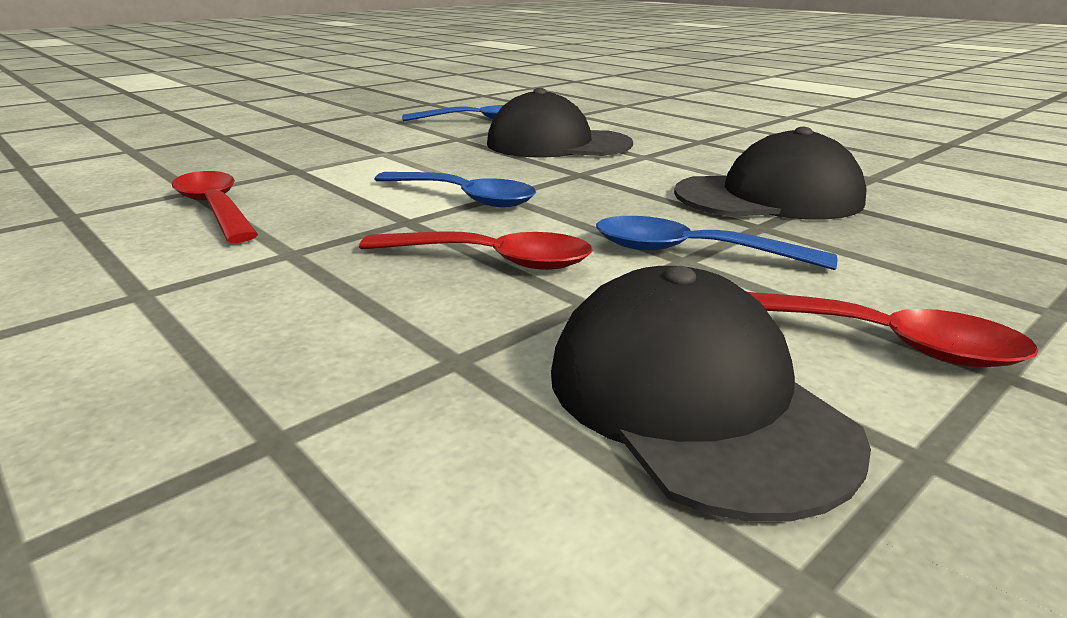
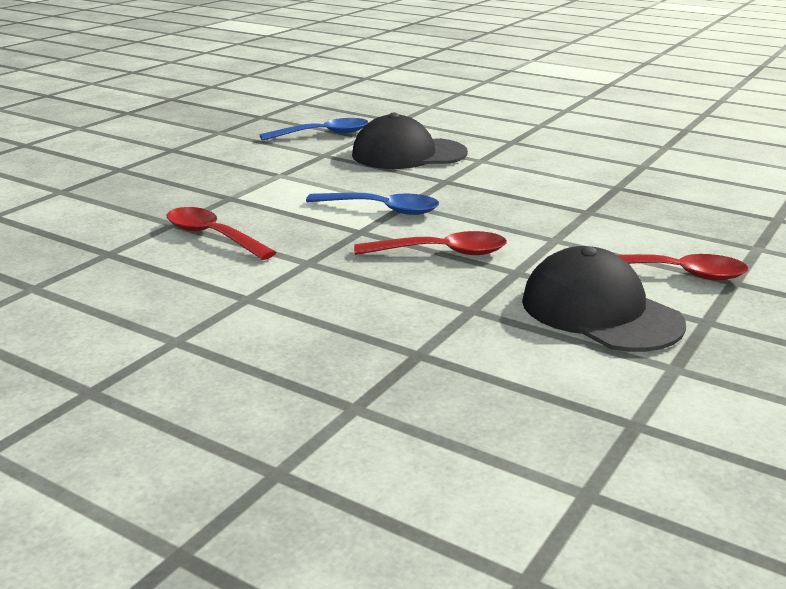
camera: 15 degrees left, 0 degrees up
blue spoon [596,216,837,270] -> none
black cap [674,127,867,219] -> none

